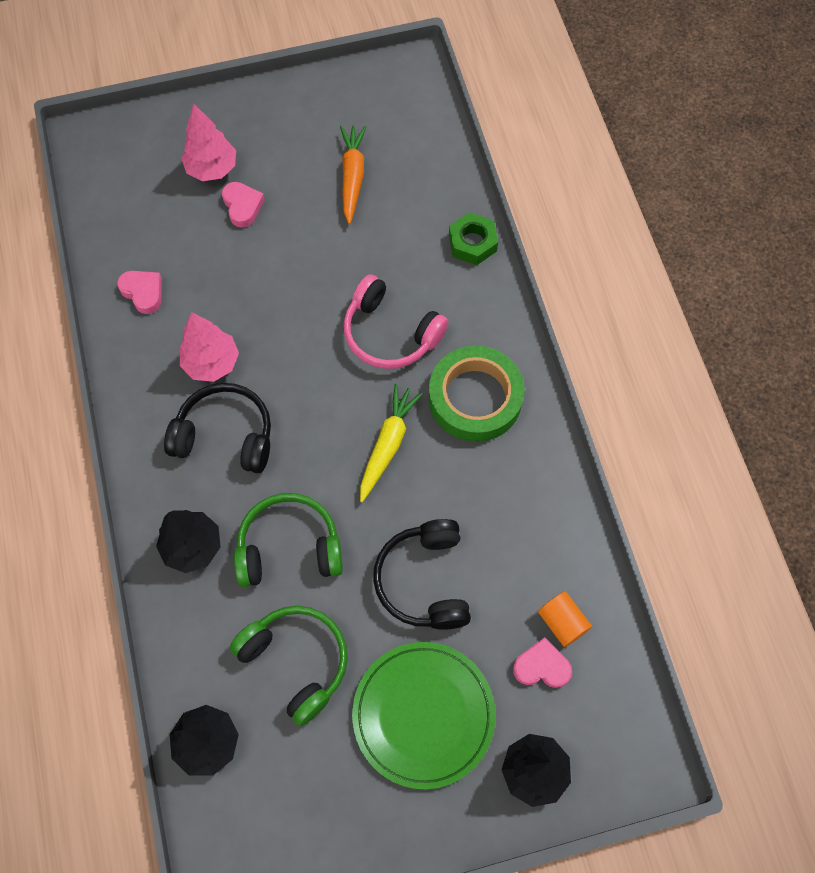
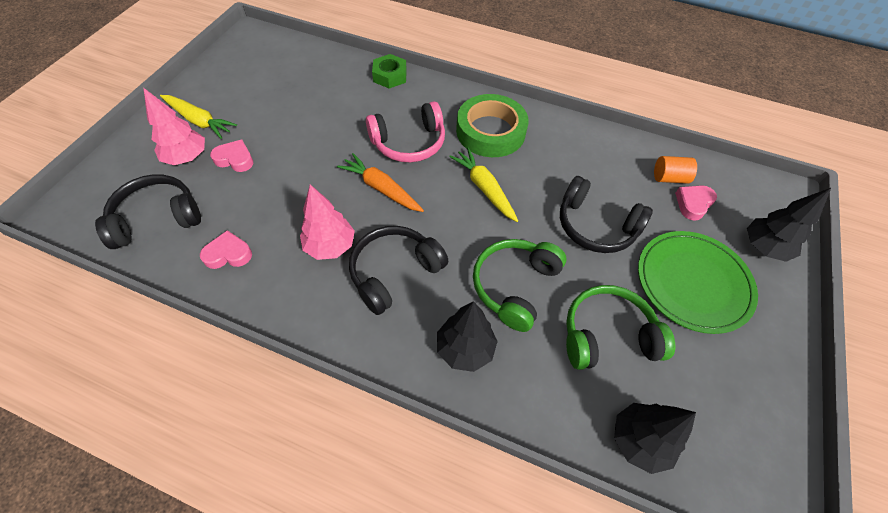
camera: 55 degrees left, 10 degrees down
orange carrot [340,126,367,224] -> orange carrot moved to [337,153,424,212]
none -> black headphones [95,174,201,249]
none -> yellow carrot [160,95,237,139]

